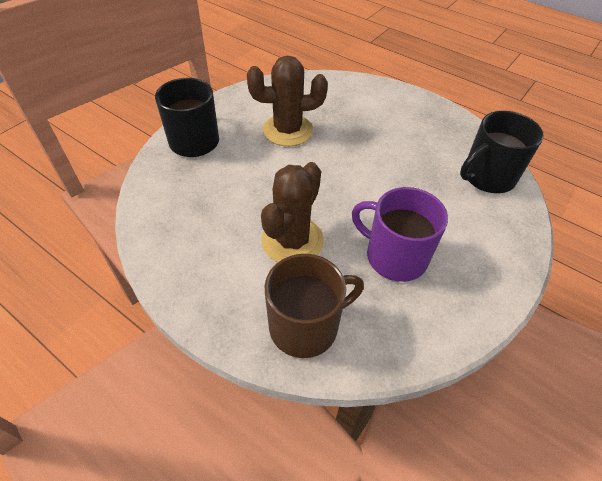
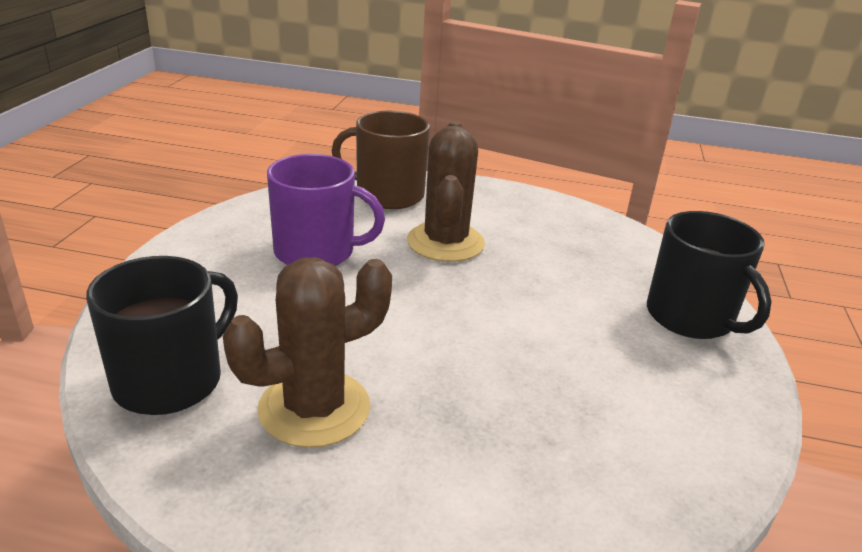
camera: 155 degrees right, 20 degrees down
brown cactus [247,56,328,146] -> brown cactus moved to [223,257,392,448]
brown mug [265,254,364,358] -> brown mug turned 60 degrees clockwise [332,111,430,209]

